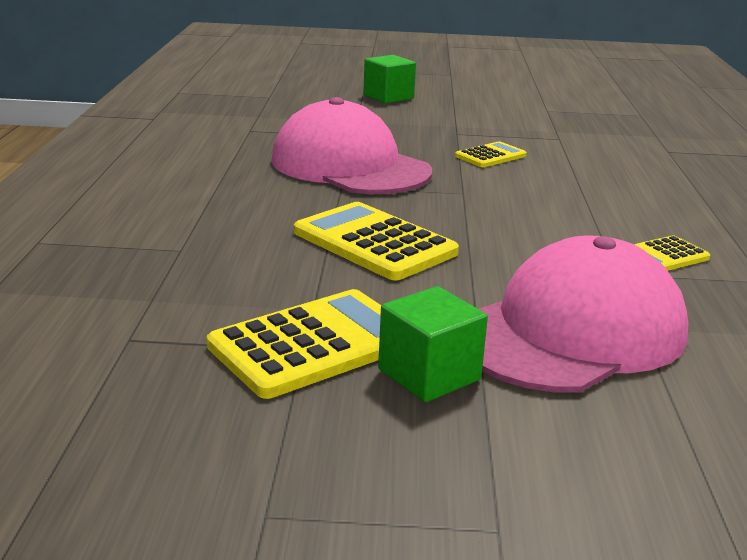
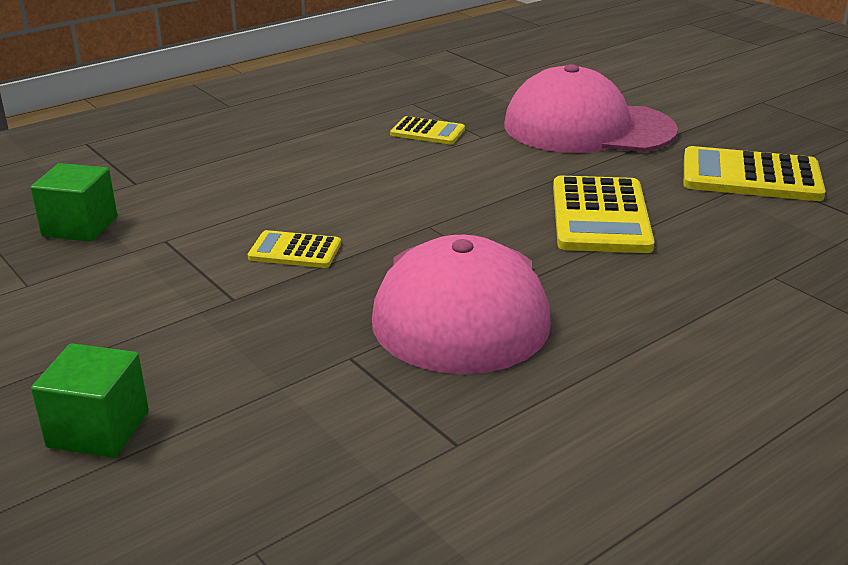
camera: 130 degrees left, 5 degrees up
green cube [378,286,488,402] -> green cube moved to [30,163,117,242]

